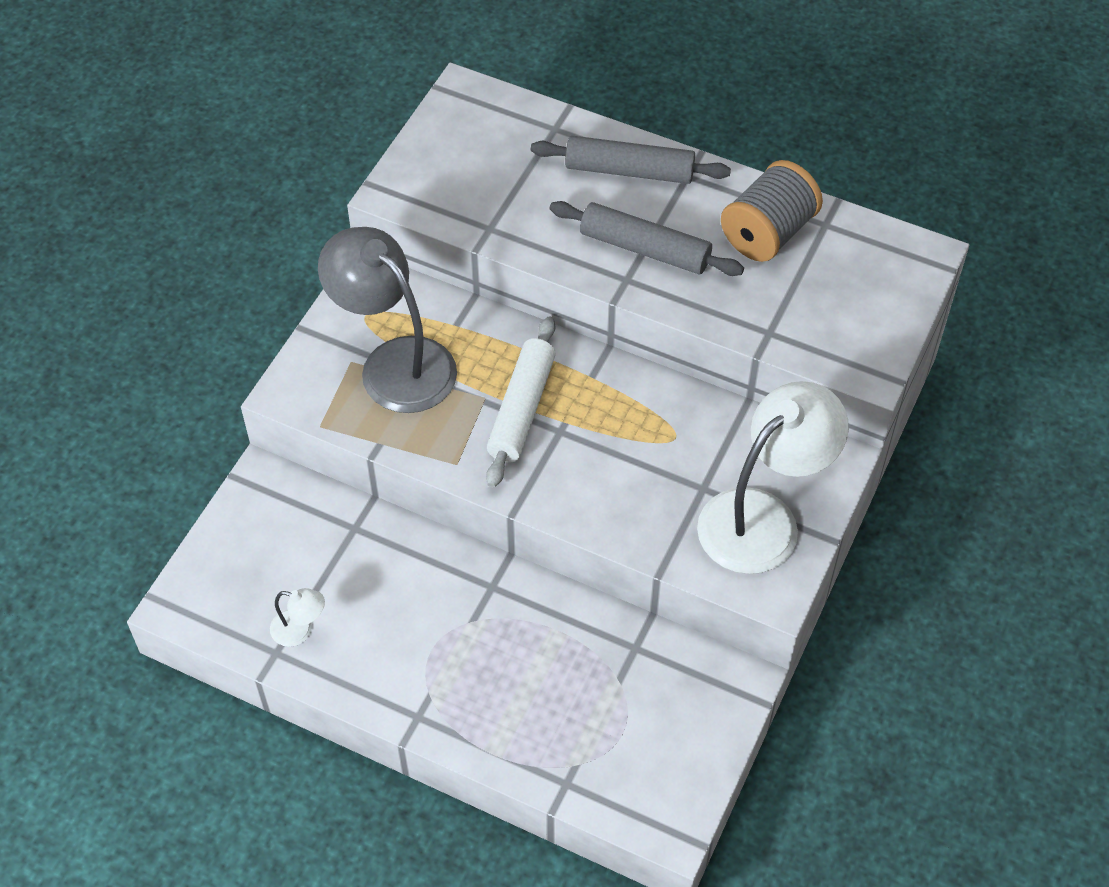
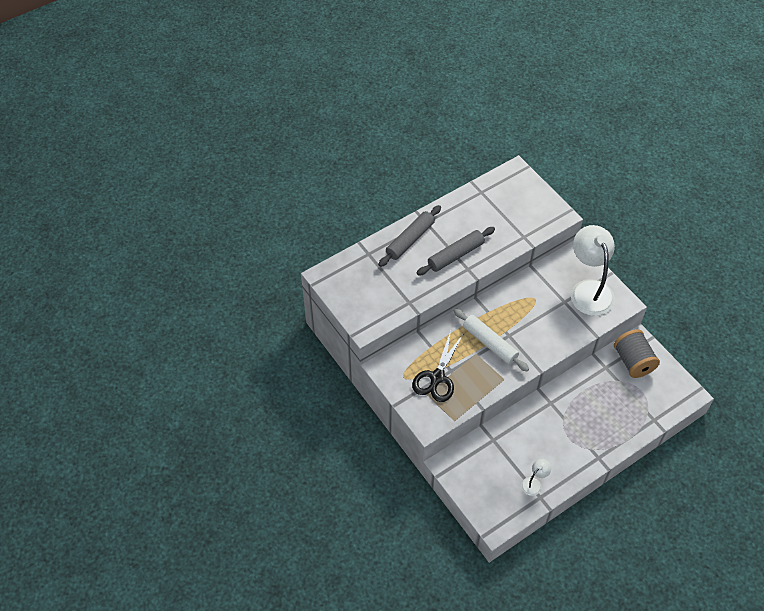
camera: 60 degrees left, 0 degrees up
grey lamp [318,227,457,413] -> black scissors [412,331,464,402]
grey spool [721,160,823,262] -> grey spool moved to [614,329,660,378]

